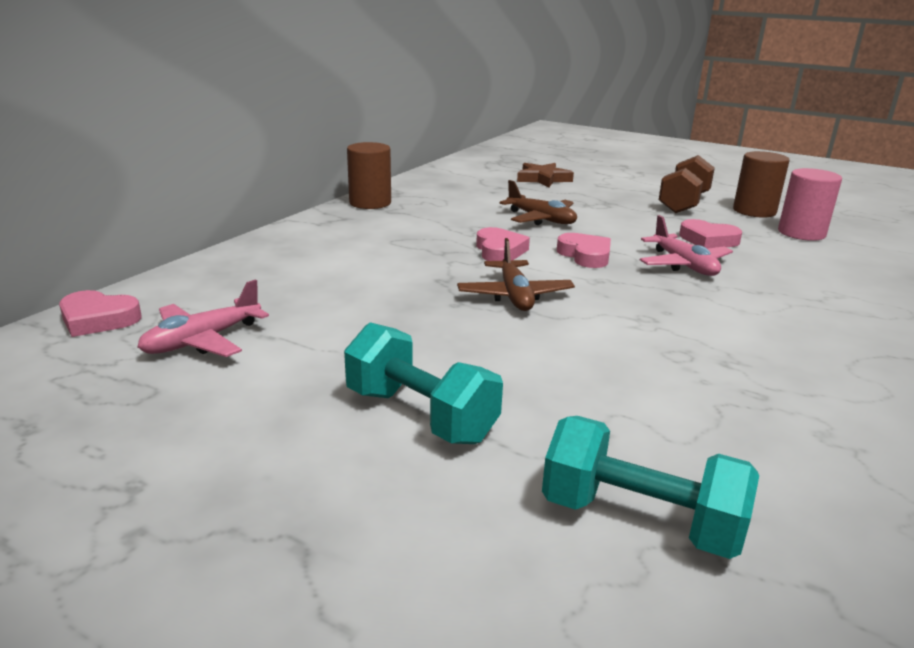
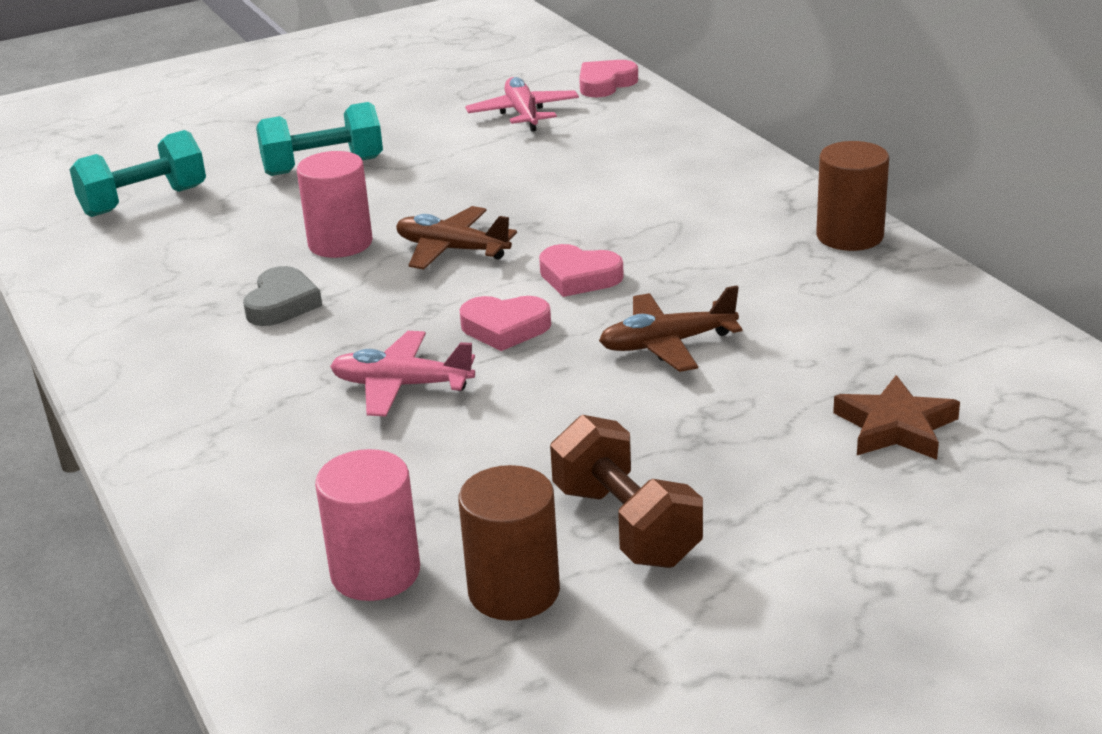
camera: 125 degrees right, 5 degrees up
pink heart [679,219,742,249] -> none
none -> grey heart [243,266,322,326]
none -> pink cylinder [297,151,373,258]

